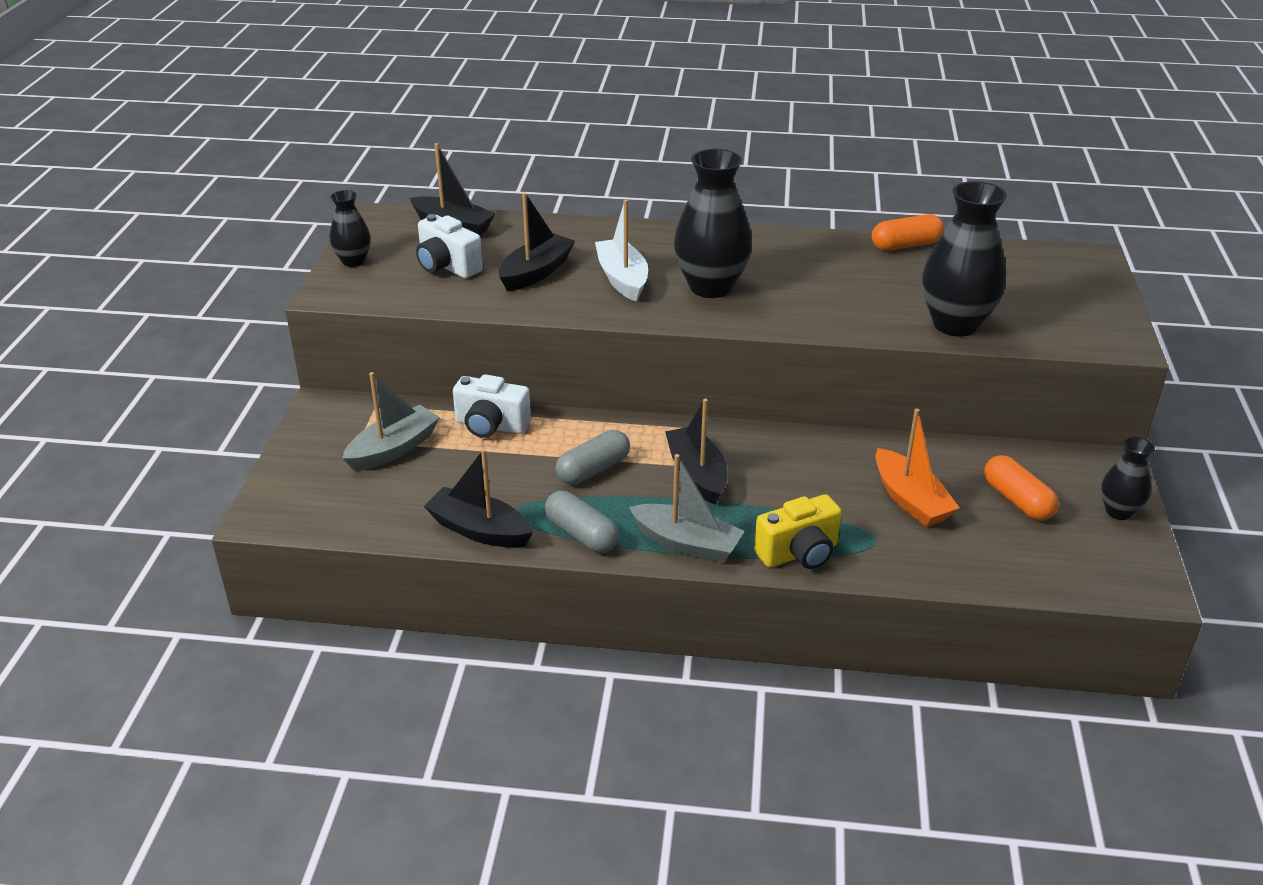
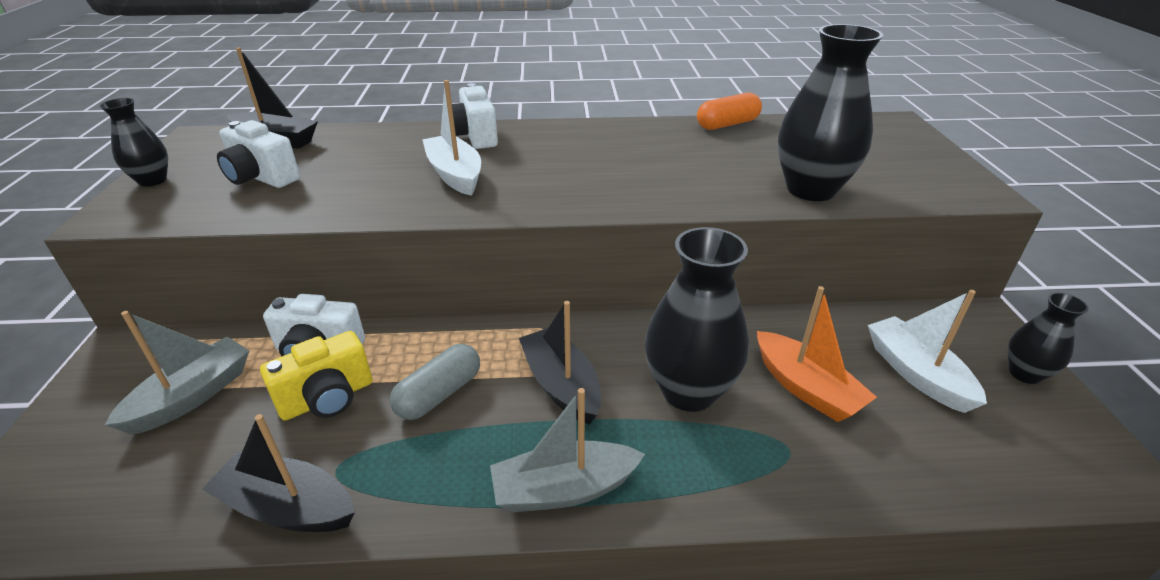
camera: 10 degrees left, 0 degrees up
black boat [499,193,575,292] -> none
grey capsule [545,491,619,553] -> none
grey boat [629,454,745,563] -> grey boat turned 150 degrees clockwise [490,388,645,512]
black vase [674,149,752,298] -> black vase moved to [645,227,749,412]
yellow camera [754,494,842,569] -> yellow camera moved to [260,331,372,421]
orange capsule [984,455,1059,520] -> white boat [868,290,987,413]
none -> white camera [452,83,498,149]

